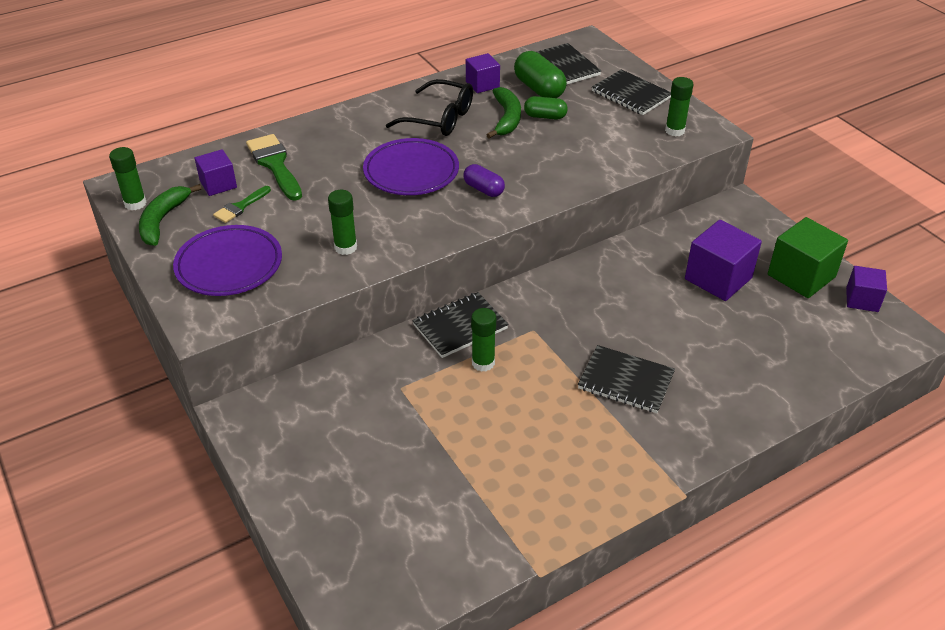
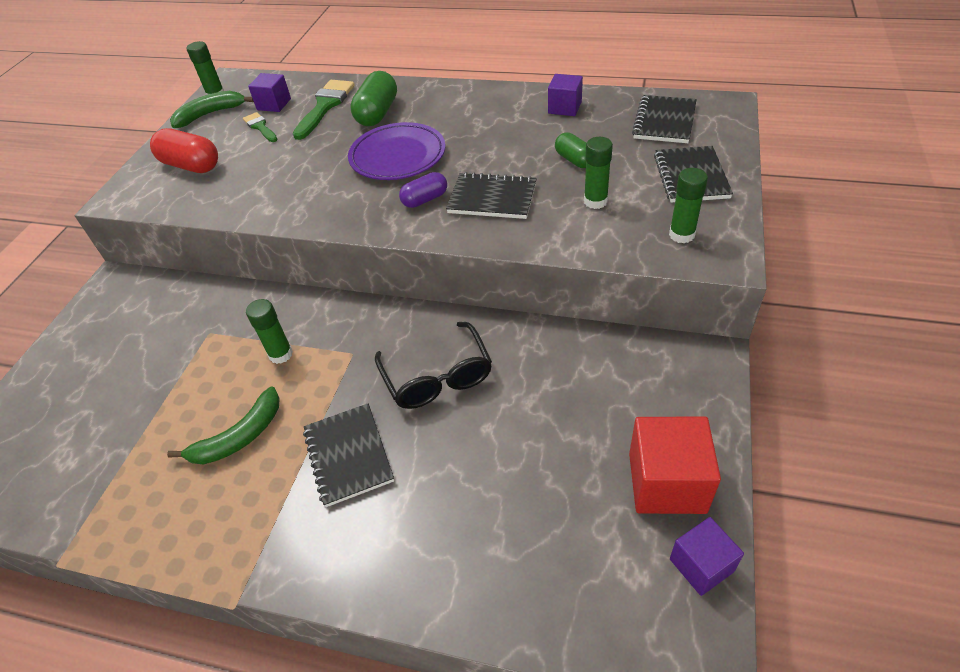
camera: 50 degrees right, 5 degrees up
purple plate [173,225,282,296] -> red capsule [150,128,218,173]
green brush [213,186,271,223] -> green brush turned 60 degrees clockwise [243,112,278,142]
green glue stick [328,190,357,255] -> green glue stick moved to [584,137,613,209]
black glasses [386,79,473,136] -> black glasses moved to [375,322,492,409]
black notebook [412,292,509,358] -> black notebook moved to [446,172,537,219]
purple capsule [463,164,505,197] -> purple capsule turned 60 degrees clockwise [399,172,447,208]
green banana [487,87,521,139] -> green banana moved to [167,386,280,464]
green capsule [514,51,567,98] -> green capsule moved to [350,71,397,126]
purple cube [685,220,762,301] -> none
green cube [768,217,848,298] -> red cube [629,416,721,514]

